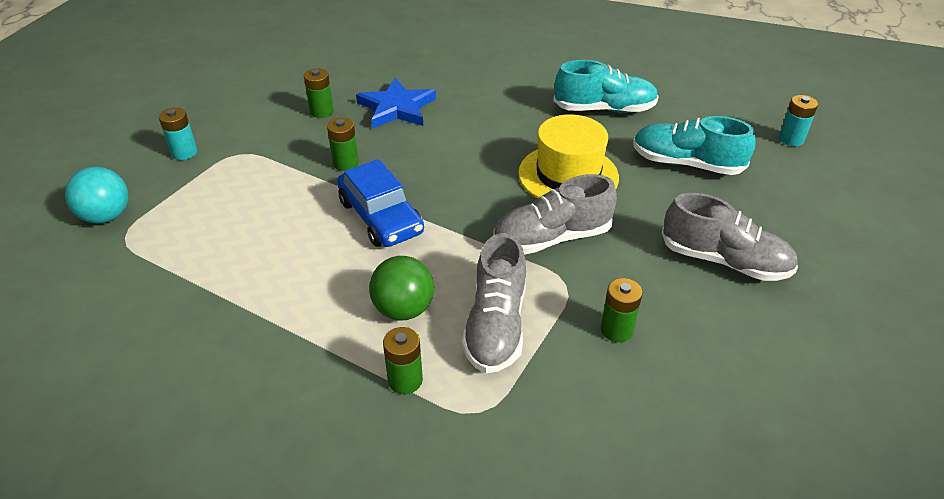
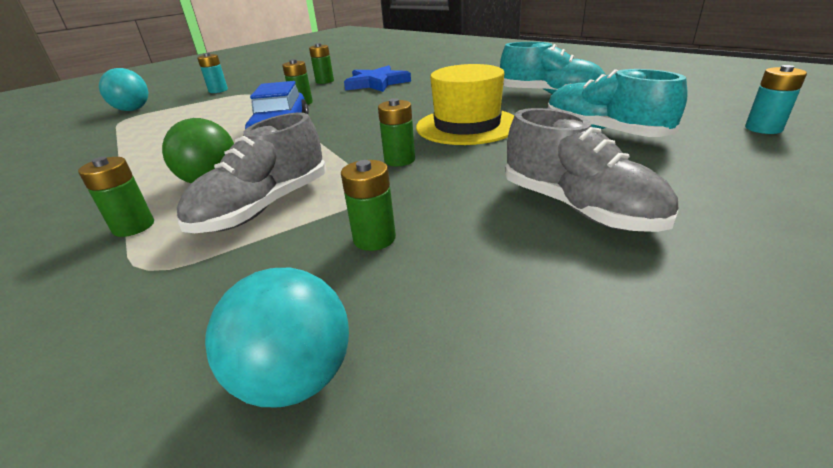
camera: 30 degrees right, 10 degrees down
grey shoe [493,174,617,255] -> green battery [378,98,415,166]
none -> turquoise ball [205,268,349,407]

